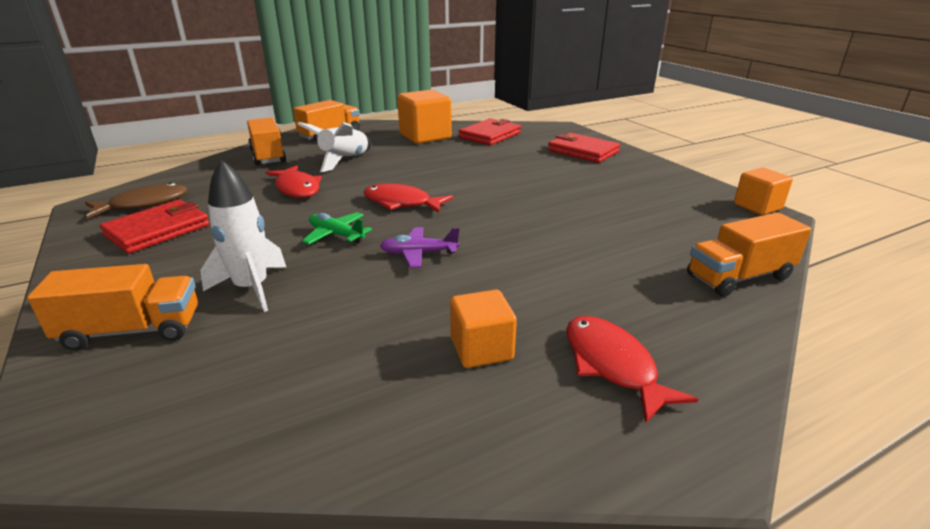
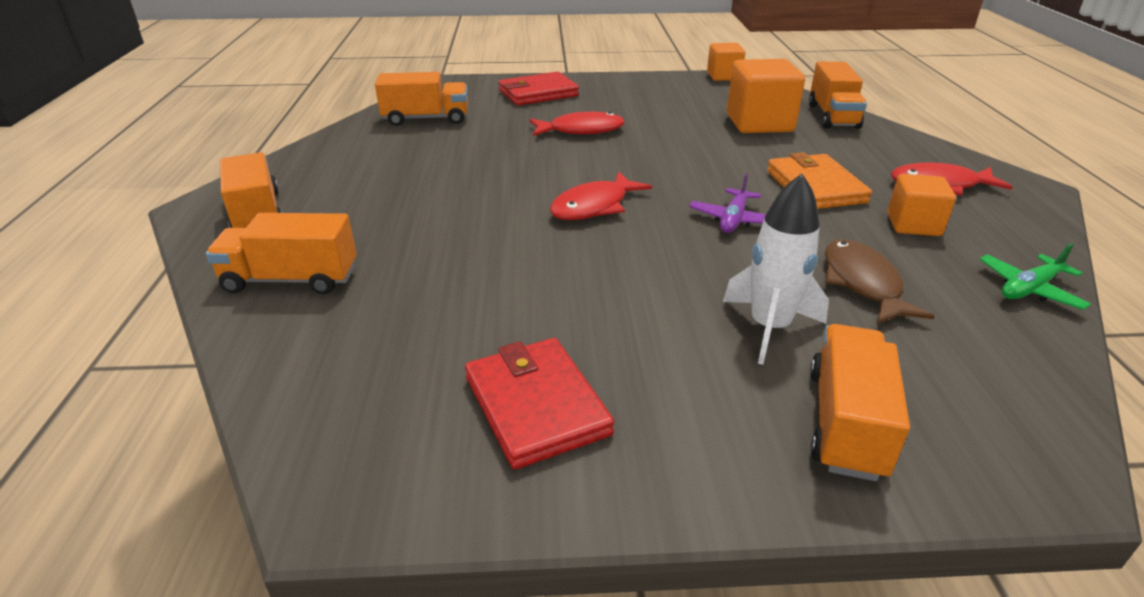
camera: 65 degrees left, 5 degrees up
brown fish [85,183,188,218] -> brown fish moved to [825,239,935,324]
red fish [265,166,322,198] -> red fish moved to [529,112,624,136]
white rocket [298,122,371,172] -> none
green plane [302,212,372,244] -> green plane moved to [980,243,1091,310]
orange cube [397,90,452,144] -> orange cube moved to [727,59,805,133]
red wallet [458,118,521,145] -> orange truck [375,72,468,126]
none -> orange wallet [767,152,872,209]

